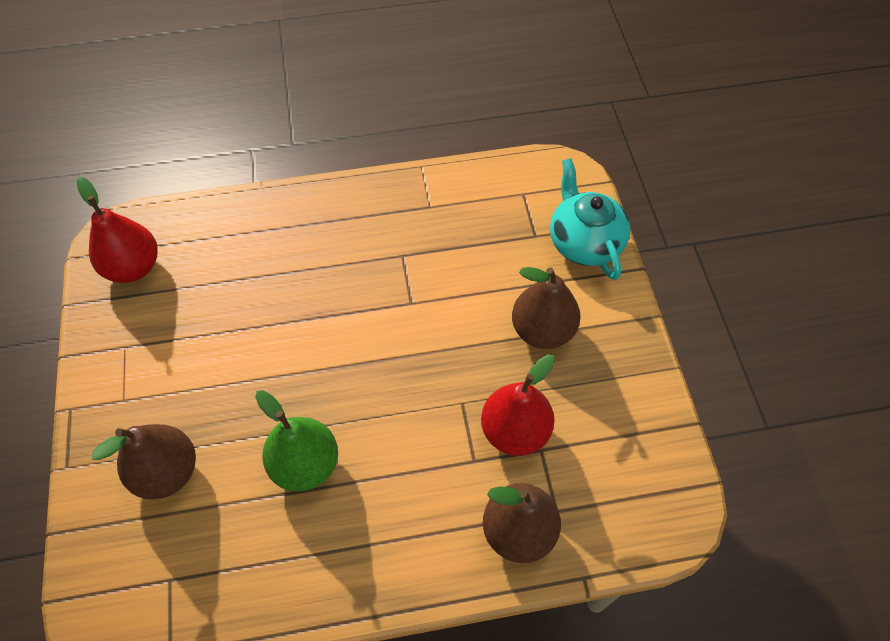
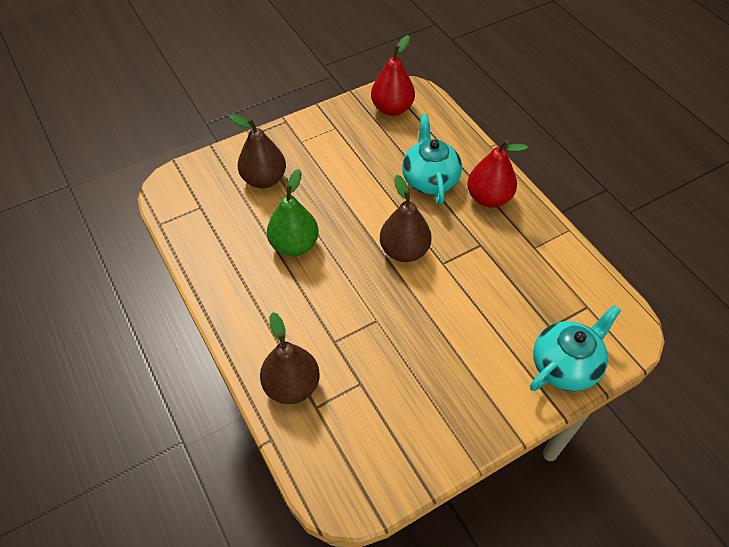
camera: 70 degrees right, 5 degrees down
red pear [481,355,555,456] -> red pear moved to [467,139,528,207]
brown pear [512,267,581,349] -> brown pear moved to [380,175,432,262]
none -> turquoise teapot [402,114,462,204]

